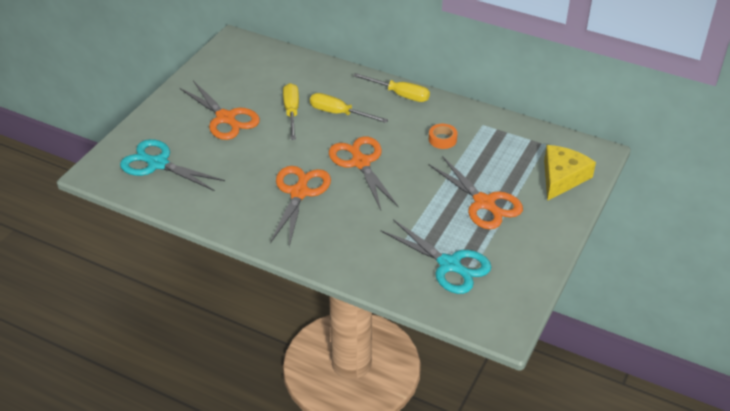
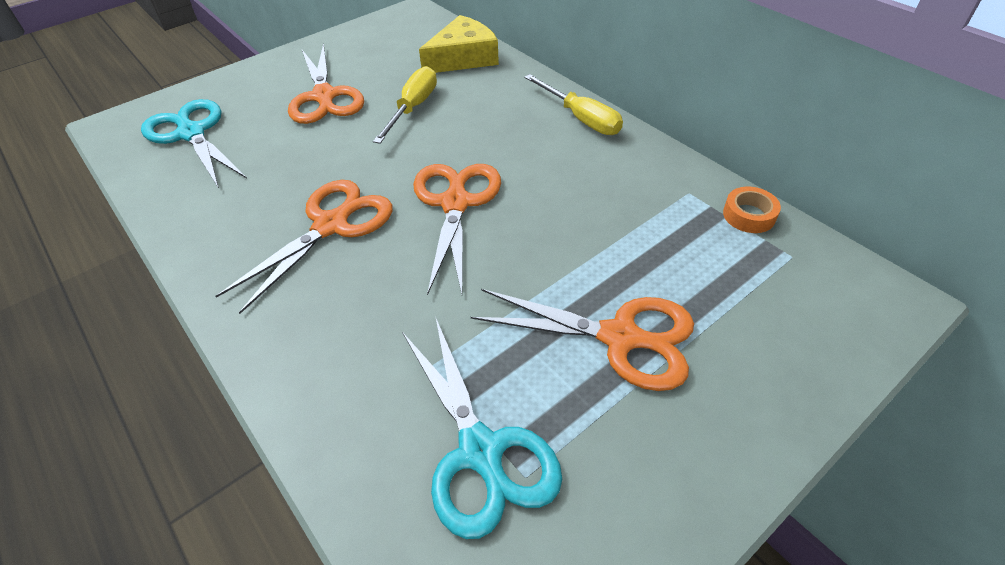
camera: 25 degrees right, 5 degrees up
yellow screwdriver [310,93,388,123] -> none
orange scissors [428,156,523,229] -> orange scissors turned 60 degrees counterclockwise [471,289,694,391]
orange tape [429,124,457,149] -> orange tape moved to [723,187,781,233]
yellow cheese [544,145,596,201] -> yellow cheese moved to [419,15,499,73]

